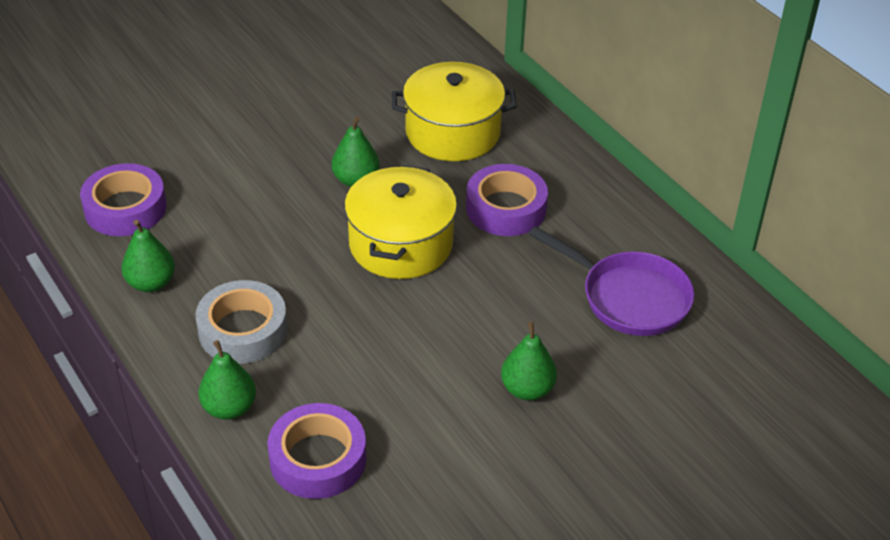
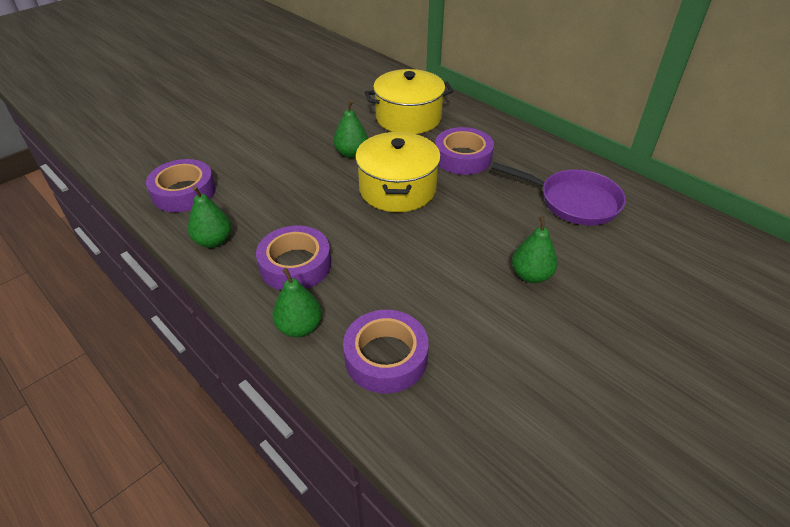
camera: 10 degrees left, 0 degrees up
grey tape [195,280,288,364] -> purple tape [256,226,331,290]

